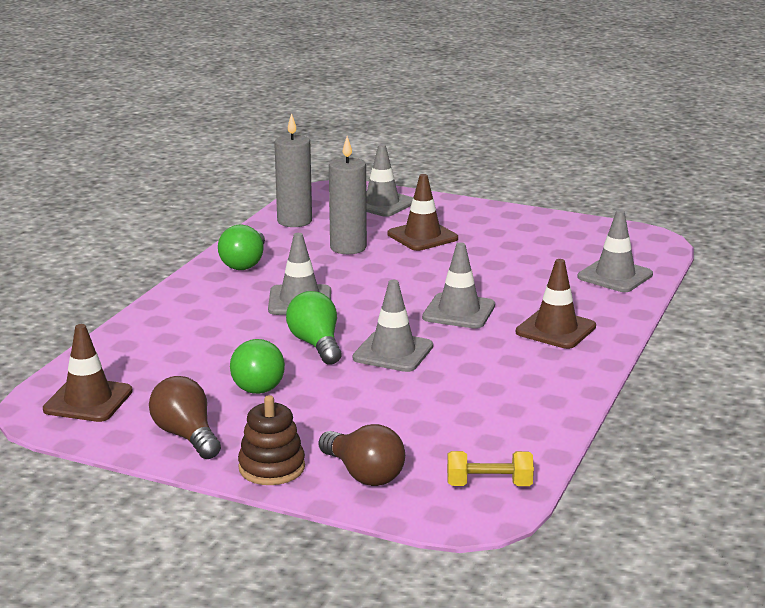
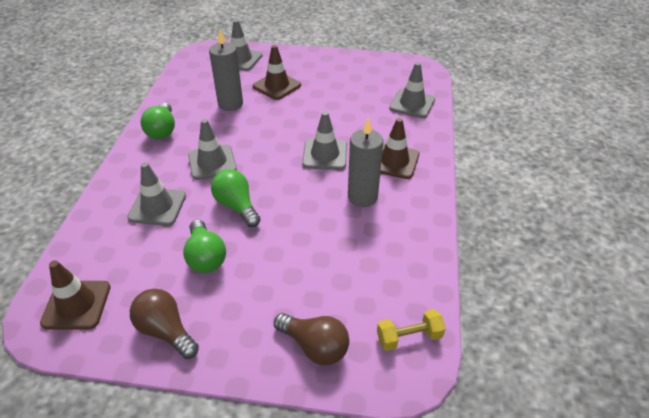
camera: 15 degrees left, 20 degrees up
brown stacking toy [238,395,305,485] -> none
grey candle [274,113,312,227] -> grey candle moved to [348,118,383,207]
grey traffic cone [353,280,433,372] -> grey traffic cone moved to [127,162,186,226]

